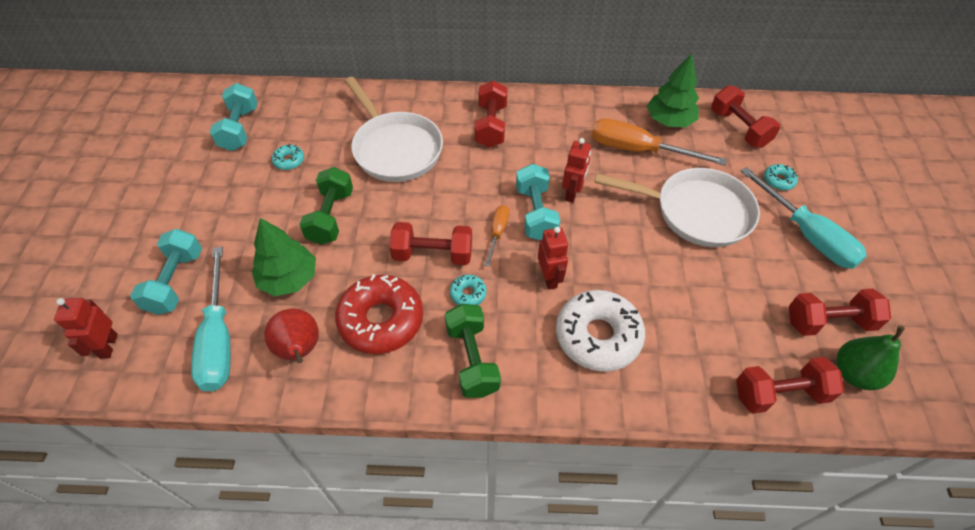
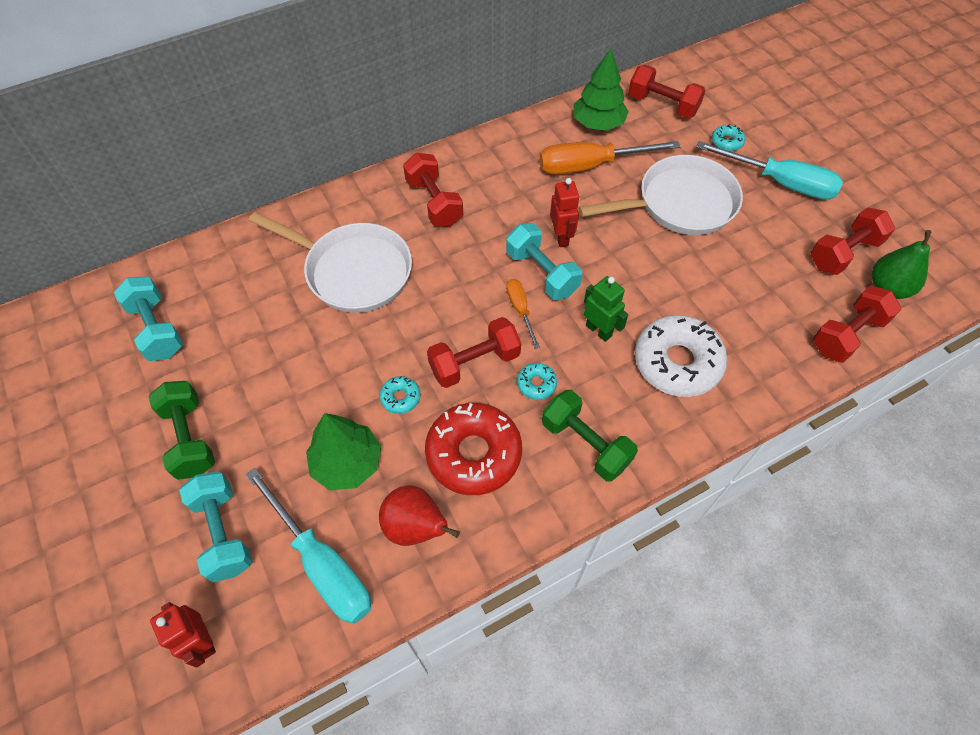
camera: 30 degrees left, 5 degrees up
turquoise donut [272,144,304,170] -> turquoise donut moved to [379,376,421,414]
green dumbbell [299,167,353,245] -> green dumbbell moved to [148,381,215,480]
red robot [538,227,568,290] -> green robot [584,276,628,342]

